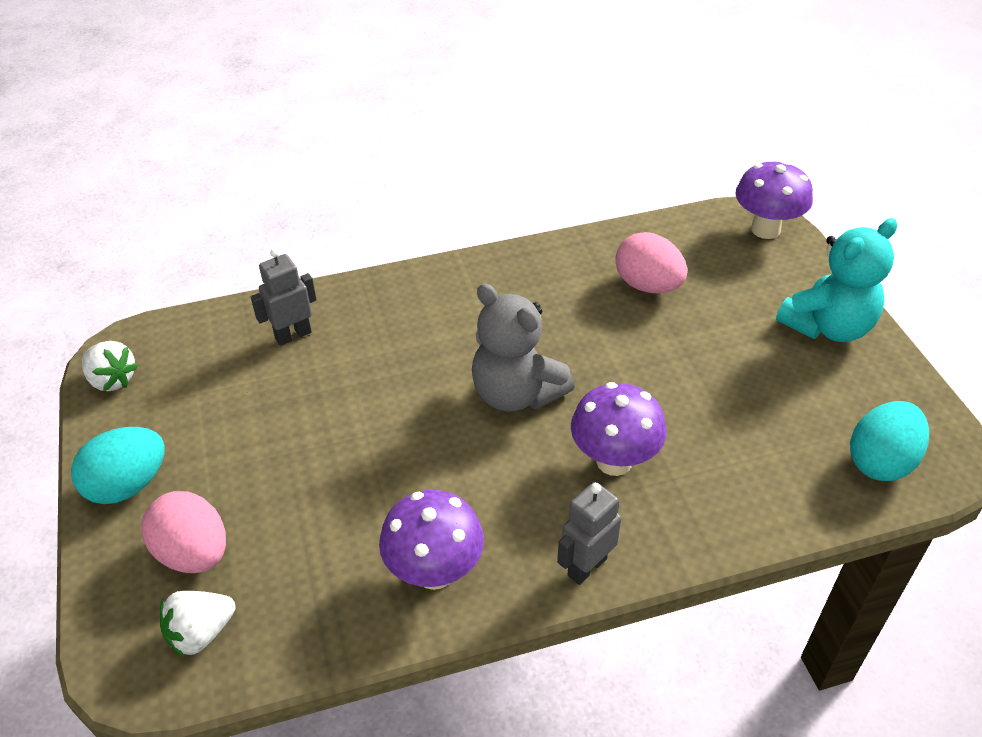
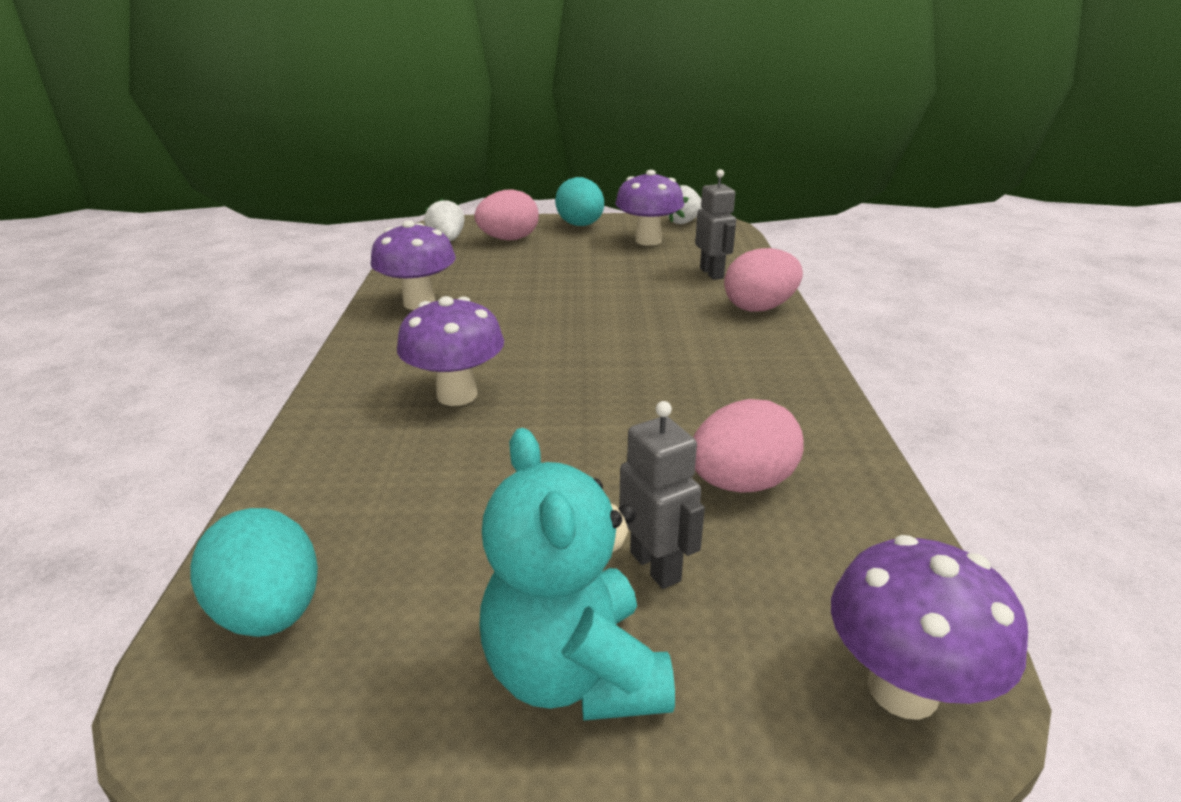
camera: 105 degrees right, 15 degrees down
grey teddy bear [472,283,575,412] -> none
grey robot [557,482,621,585] -> grey robot moved to [619,401,705,589]
none -> purple mushroom [615,170,684,246]
none -> pink egg [724,248,803,312]

